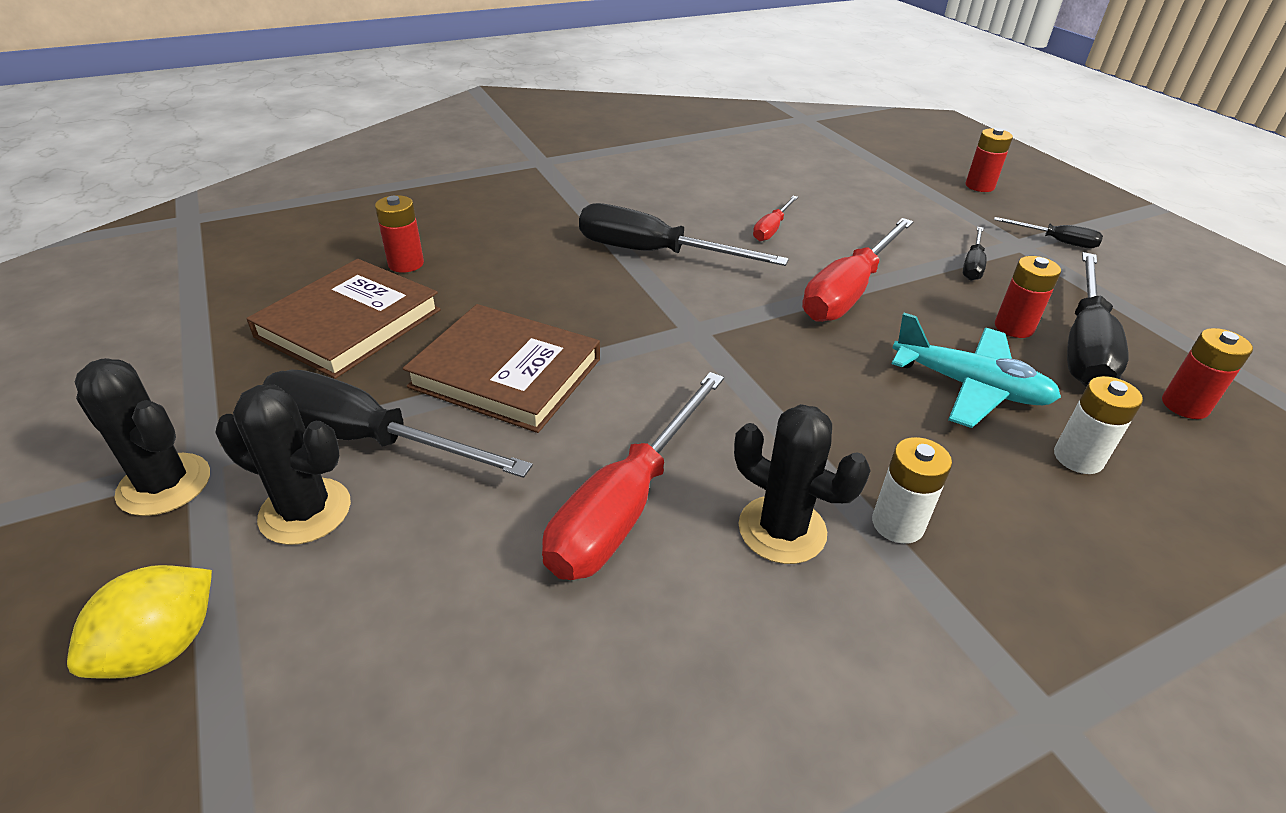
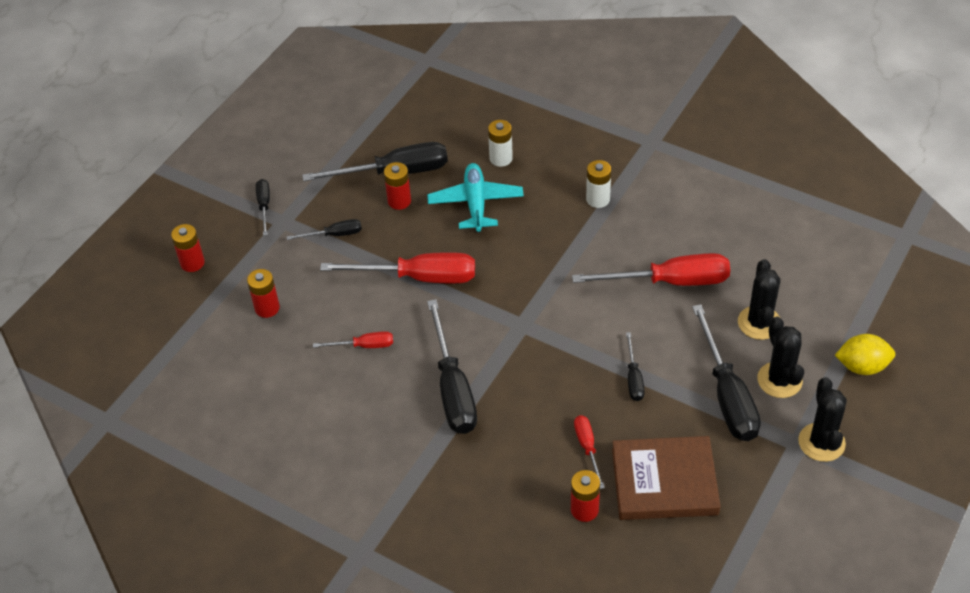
camera: 120 degrees left, 10 degrees up
brown book [403,304,600,433] -> black screwdriver [626,332,645,401]
black cactus [734,404,871,564] -> black cactus moved to [738,259,781,340]
red battery [1162,328,1253,419] -> red battery moved to [247,269,280,318]
none -> red screwdriver [574,415,605,489]

